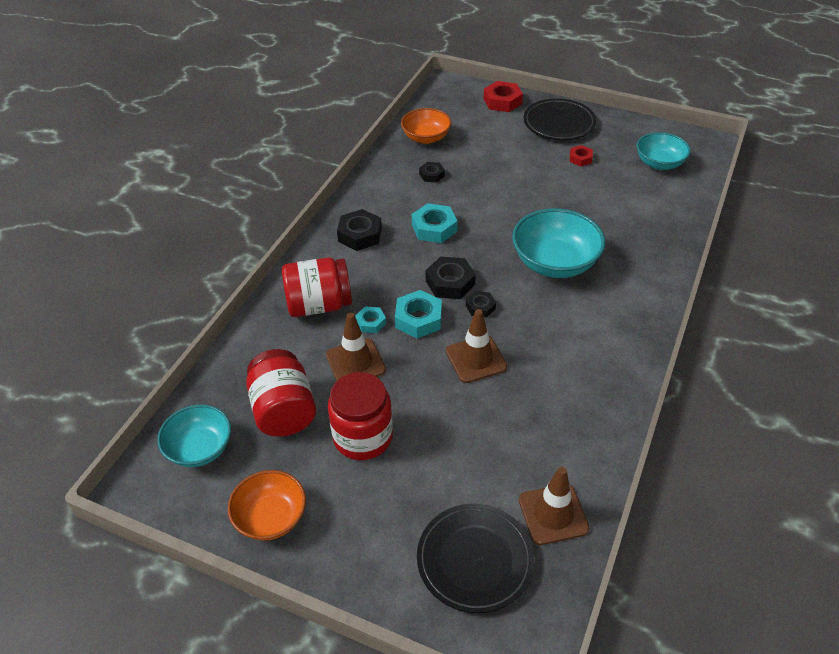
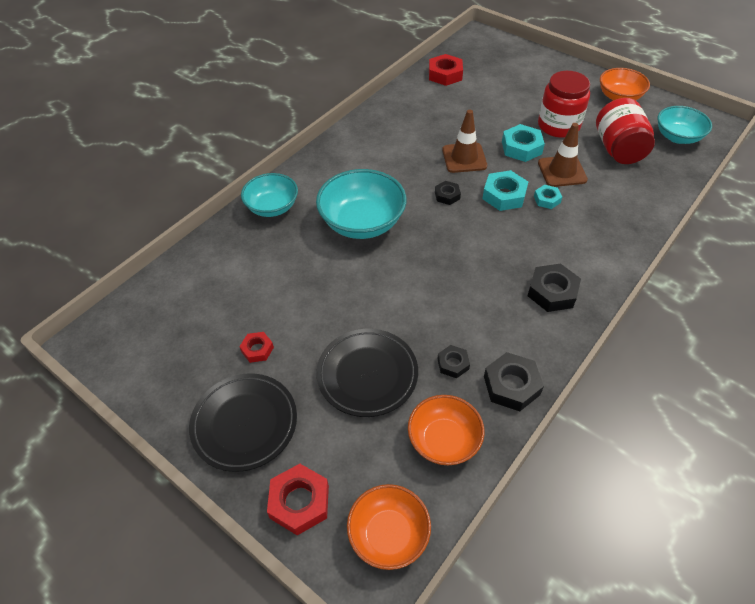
camera: 165 degrees left, 5 degrees up
red jar [282,257,352,317] -> none
turquoise nut [412,203,457,243] -> turquoise nut moved to [502,124,545,162]
black plate [417,504,534,613] -> black plate moved to [316,329,418,417]
black nut [426,257,476,299] -> black nut moved to [484,352,544,411]
brown traffic cone [519,467,589,545] -> red nut [429,54,463,86]
turquoise bowl [637,132,691,170] -> turquoise bowl moved to [241,173,298,217]
none -> orange bowl [347,484,431,570]

